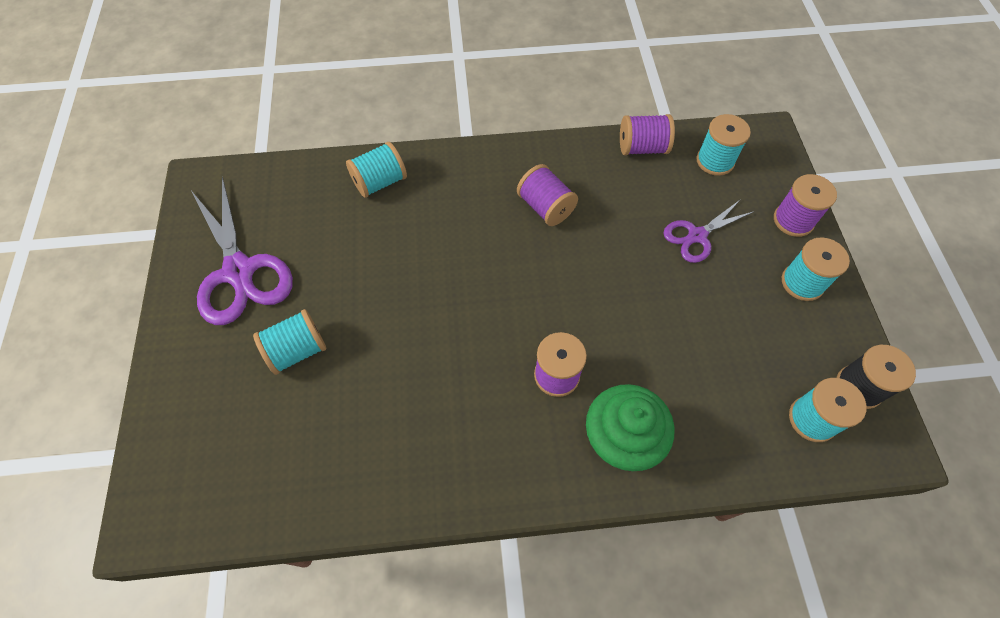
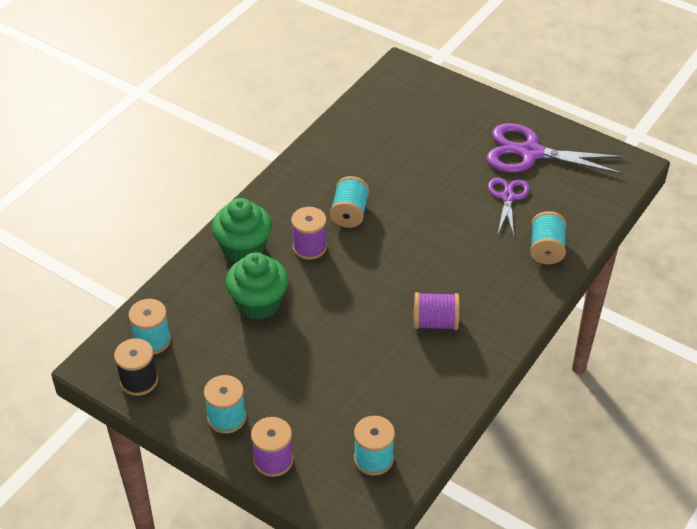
camera: 130 degrees right, 15 degrees down
turquoise spool [253,309,326,375] -> turquoise spool moved to [330,176,369,228]
purple spool [620,114,675,155] -> none
purple scissors [663,199,753,263] -> purple scissors moved to [488,178,529,235]
none -> green cupcake [226,252,288,320]

